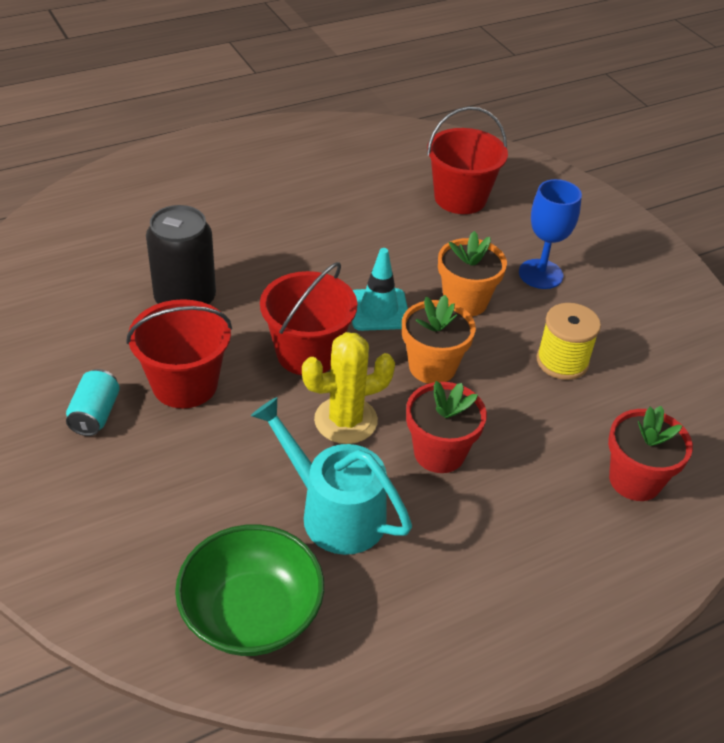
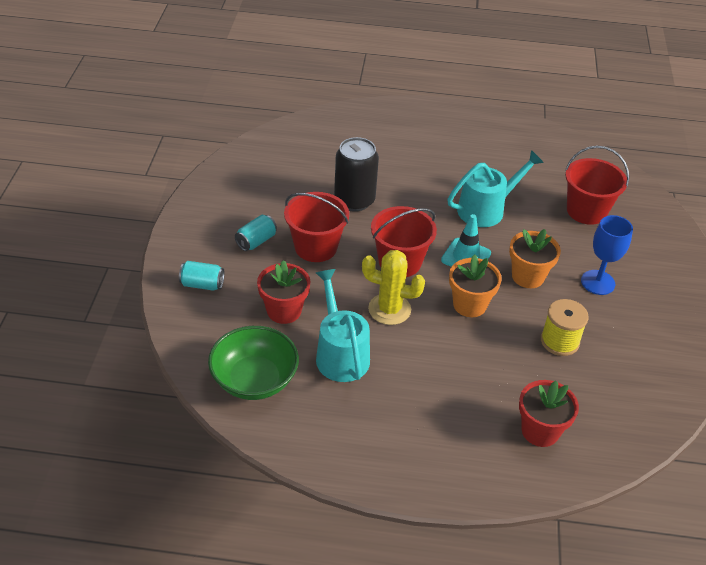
camera: 35 degrees right, 0 degrees up
red flower pot [406,381,487,473] -> red flower pot moved to [257,260,310,324]
none -> turquoise can [179,261,224,291]
none -> turquoise watering can [447,150,544,227]

